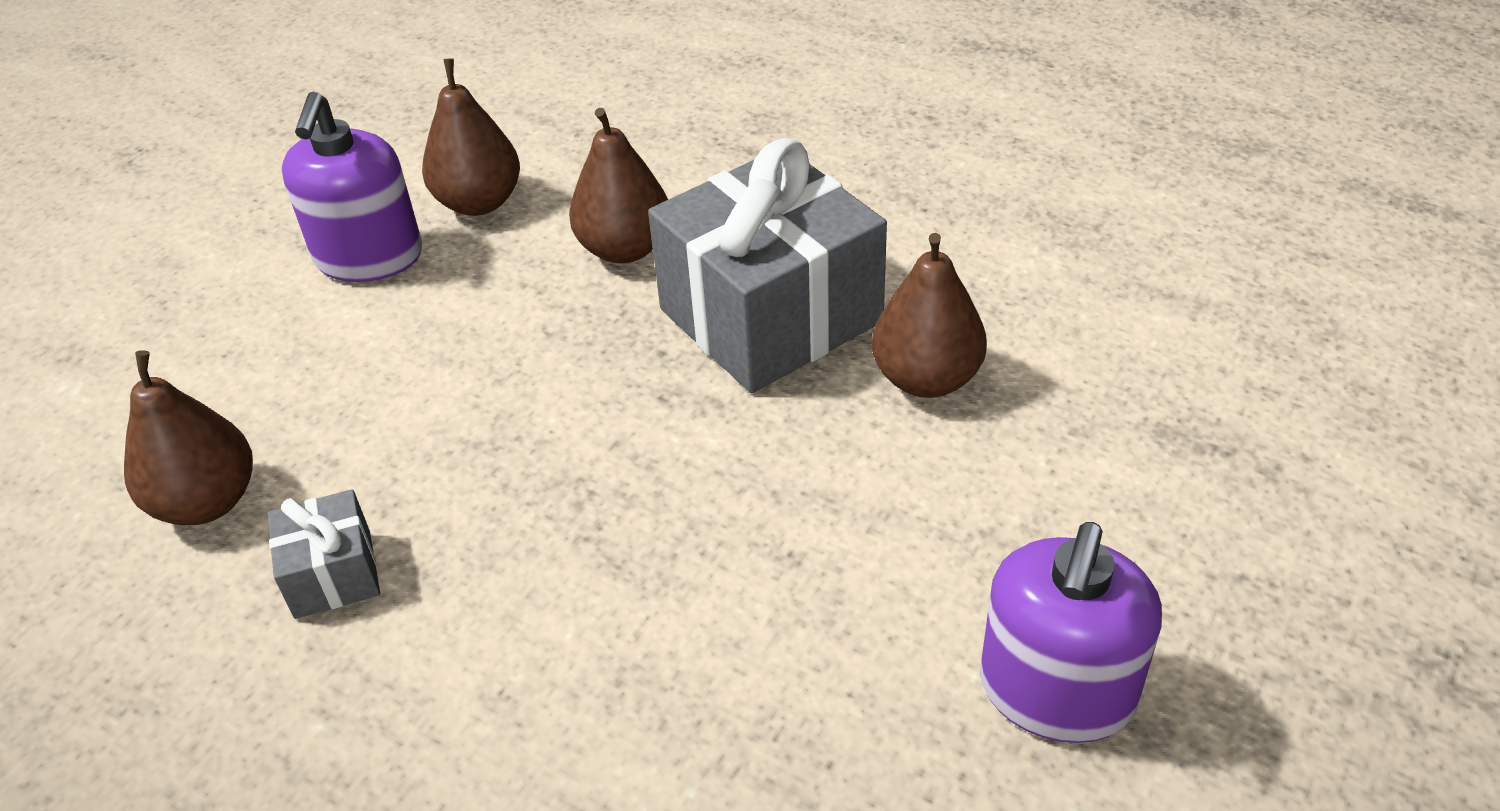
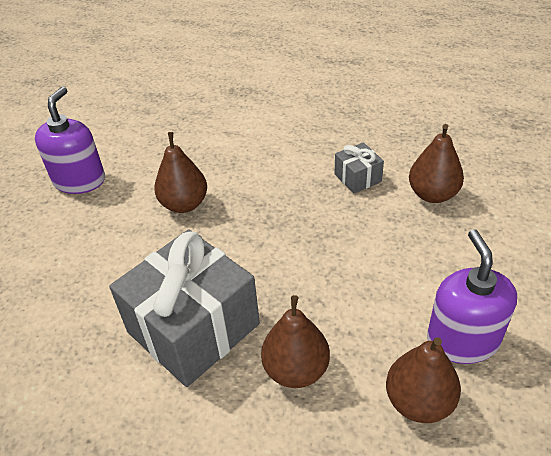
camera: 170 degrees right, 0 degrees up
brown pear [872,233,987,398] -> brown pear moved to [154,132,207,213]

